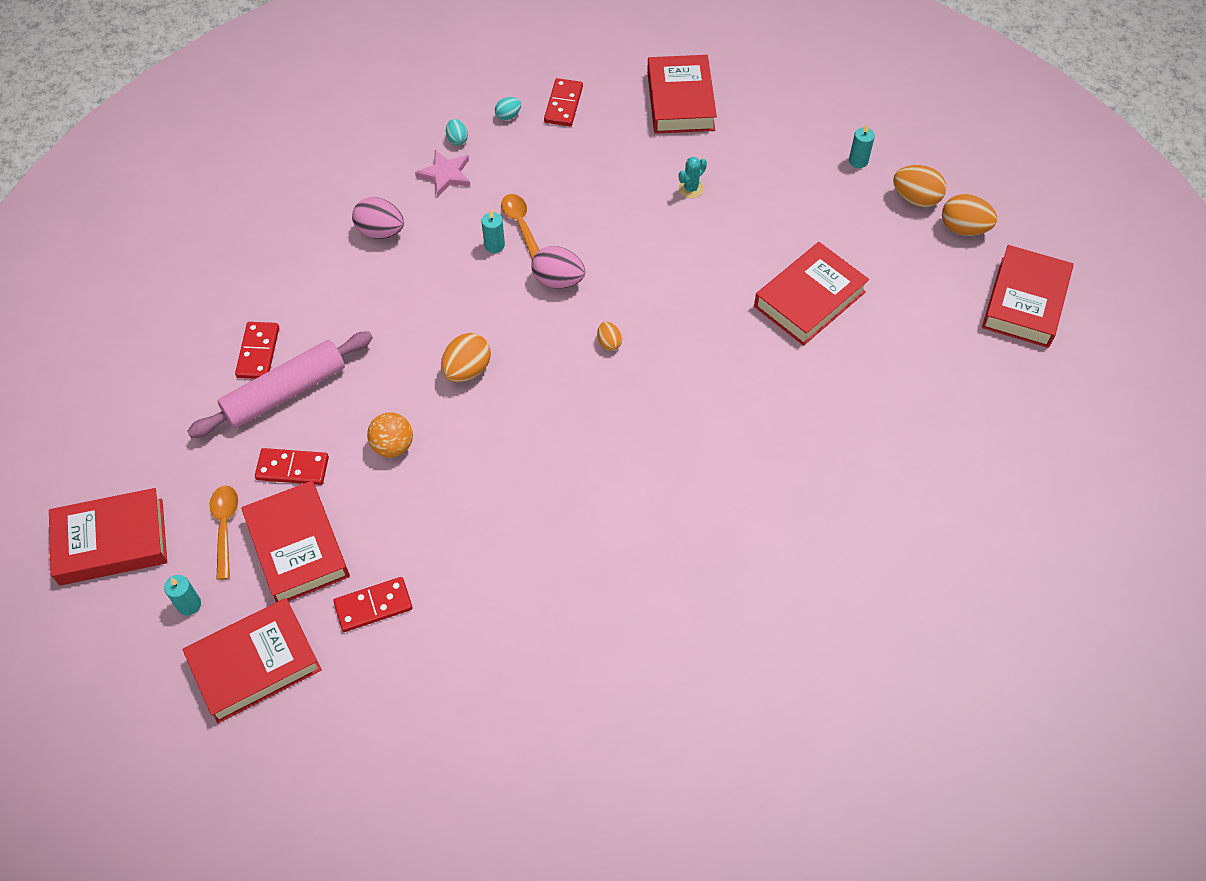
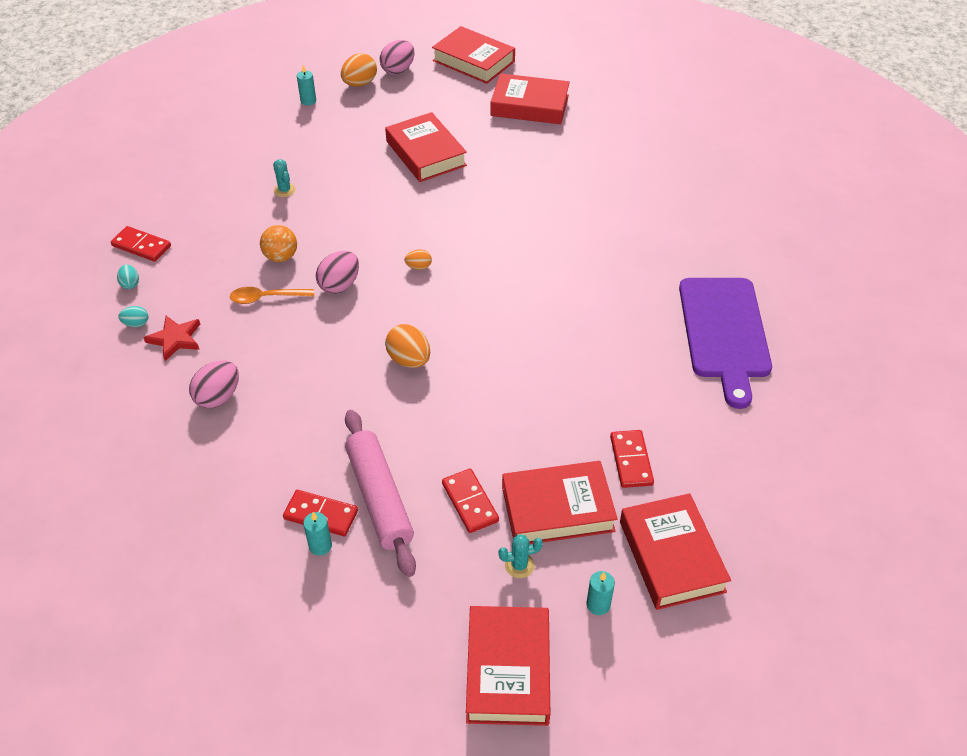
camera: 75 degrees left, 10 degrees down
orange spoon [210,486,238,580] -> turquoise cactus [498,534,543,578]
red domino [255,448,329,485] -> red domino turned 45 degrees counterclockwise [442,469,499,533]
orange ball [367,412,413,458] -> orange ball moved to [260,225,297,262]
pink star [415,150,471,197] -> red star [144,316,200,361]
turquoise candle [481,210,505,253] -> turquoise candle moved to [303,512,332,556]
red book [647,55,717,134] -> red book moved to [490,73,570,124]
orange egg [942,194,997,236] -> pink egg [380,40,414,75]
none -> purple cutting board [679,278,772,409]

